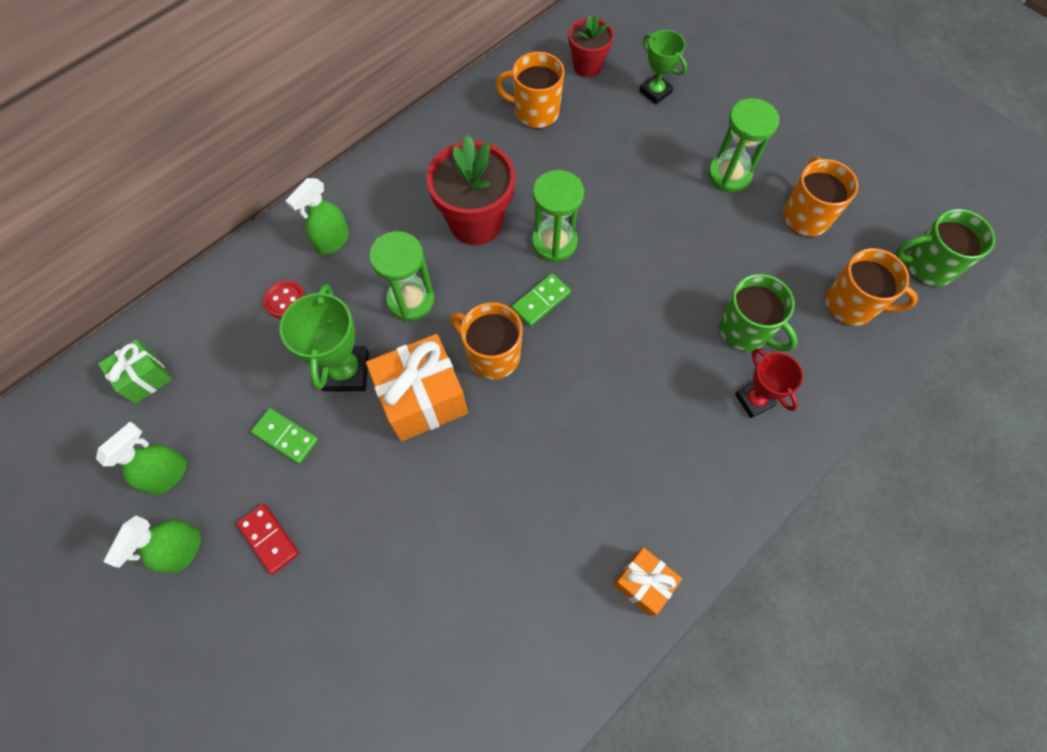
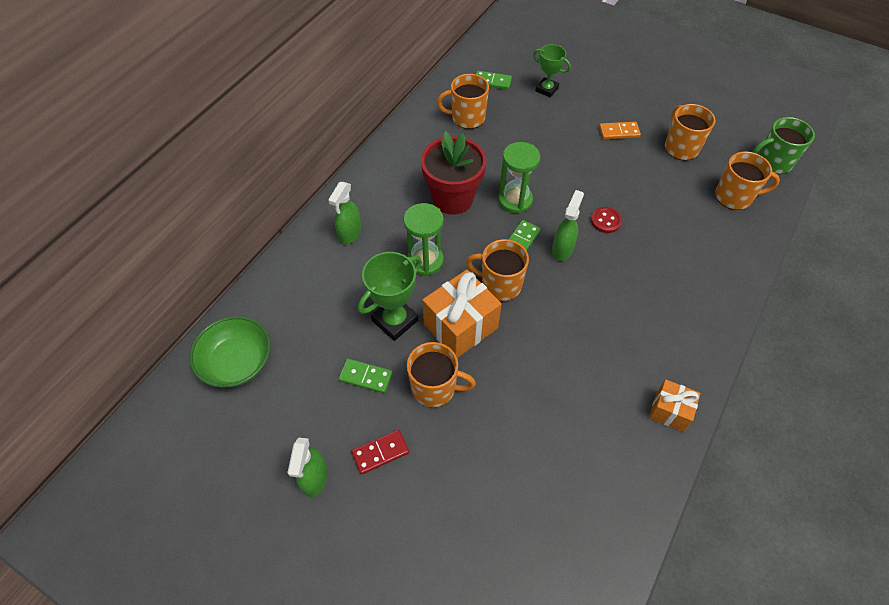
camera: 15 degrees left, 10 degrees down
green spray bottle [96,422,187,495] -> green spray bottle moved to [552,190,584,261]
green gift [98,339,172,404] -> green bowl [189,316,271,388]
red domino [236,504,299,575] -> red domino turned 60 degrees counterclockwise [351,430,409,475]
red button [263,280,306,319] -> red button moved to [591,207,622,233]
green trophy [280,284,369,392] -> green trophy turned 60 degrees clockwise [358,252,422,341]
red flower pot [569,15,614,77] -> green domino [476,71,512,90]
green hourglass [708,98,780,193] -> orange domino [599,122,641,139]
green mug [719,274,798,351] -> none
red trophy [735,348,803,418] -> none
none -> orange mug [407,342,476,407]

